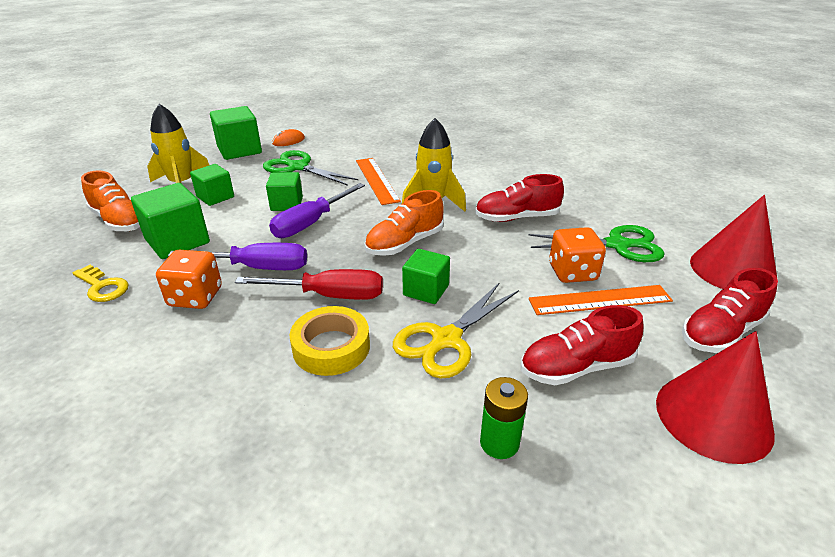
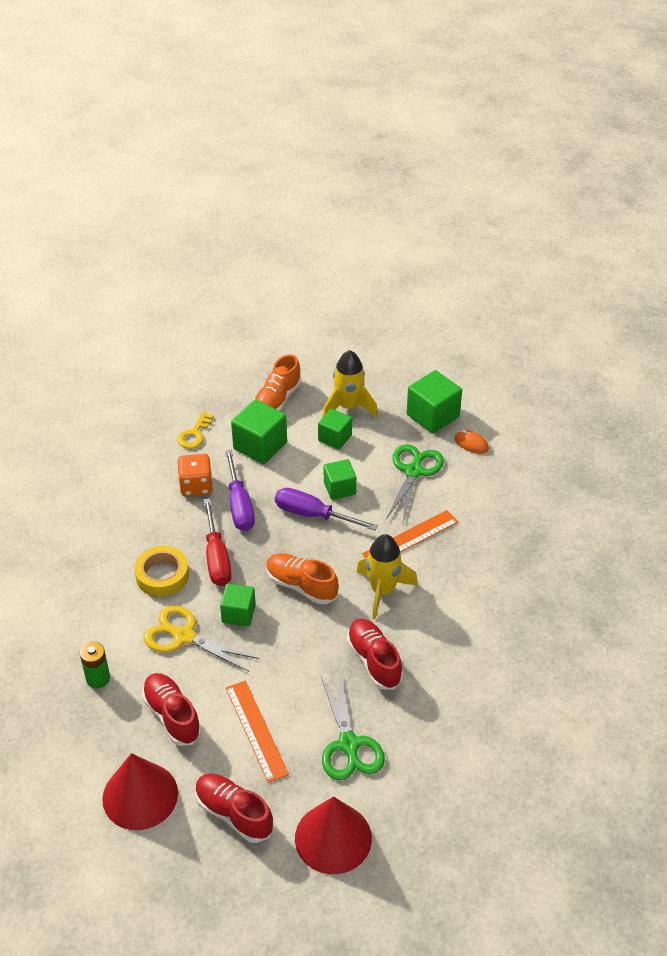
camera: 75 degrees right, 10 degrees up
orange dice [549,227,606,283] -> none

